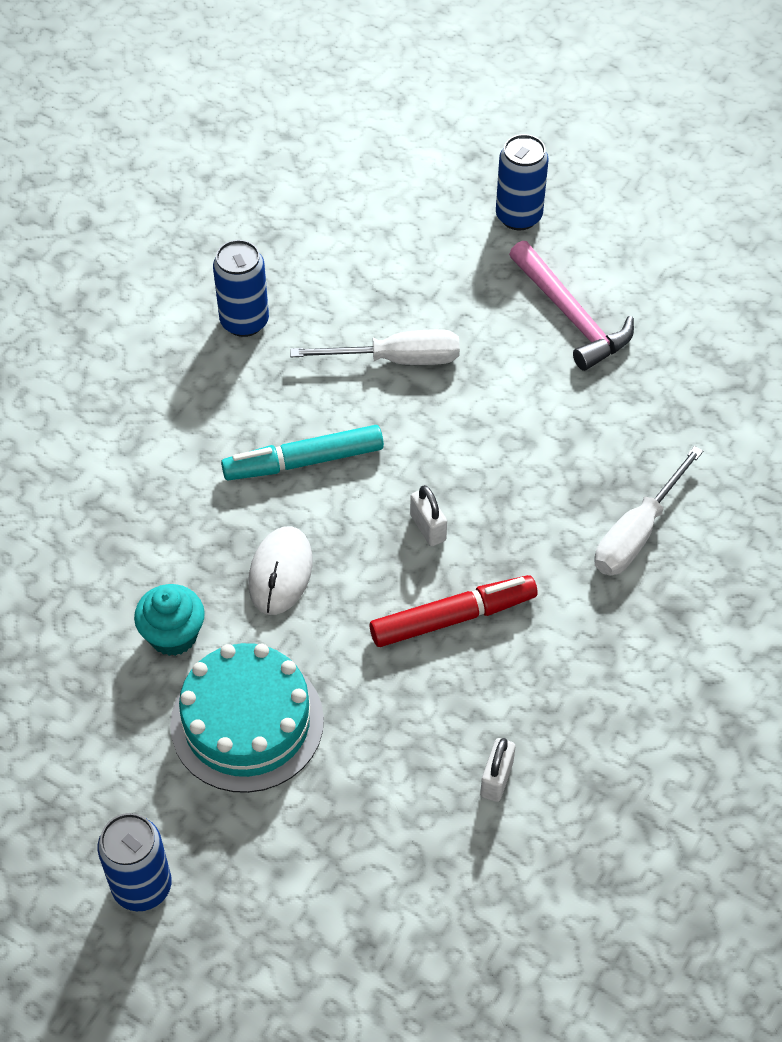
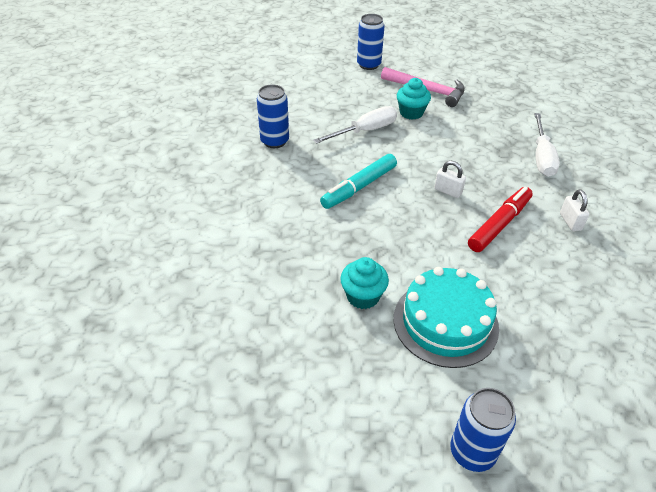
camera: 30 degrees left, 10 degrees down
white mouse [248,526,313,615] -> none
white padlock [480,738,515,802] -> white padlock moved to [560,189,589,231]
none -> turquoise cupcake [397,78,431,120]

